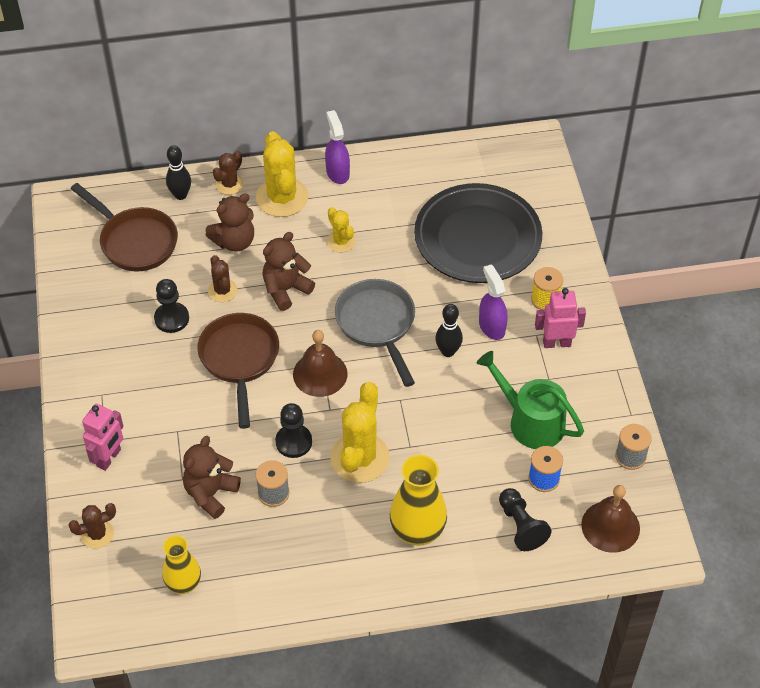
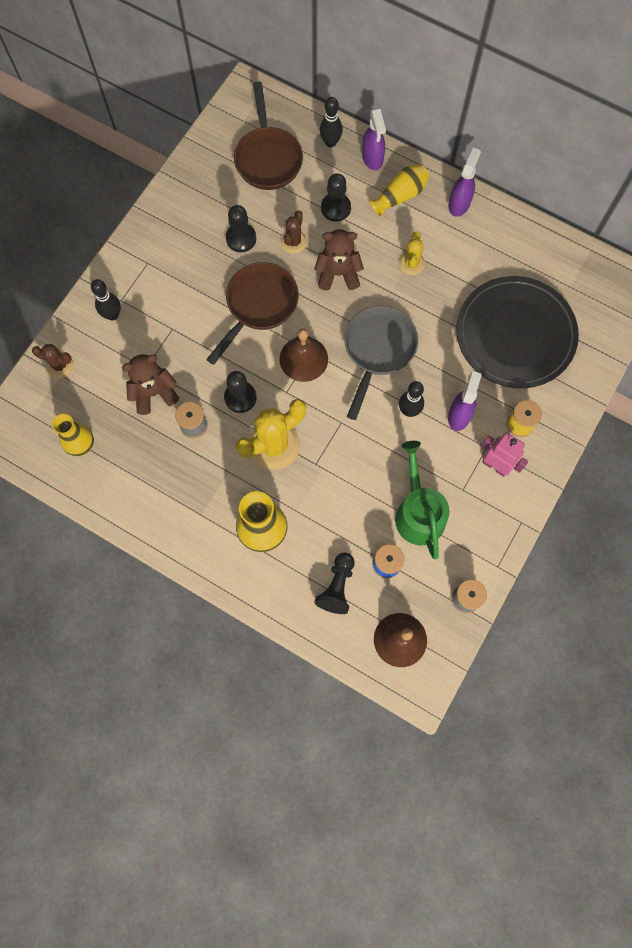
camera: 40 degrees right, 20 degrees up
pink robot [82,404,124,471] -> black bowling pin [91,279,121,321]
brown teddy bear [206,193,254,252] -> black pawn [321,173,351,222]
brown cactus [213,151,244,195] -> purple spray bottle [362,108,386,170]
yellow cactus [256,131,308,217] -> yellow vase [370,164,429,216]

